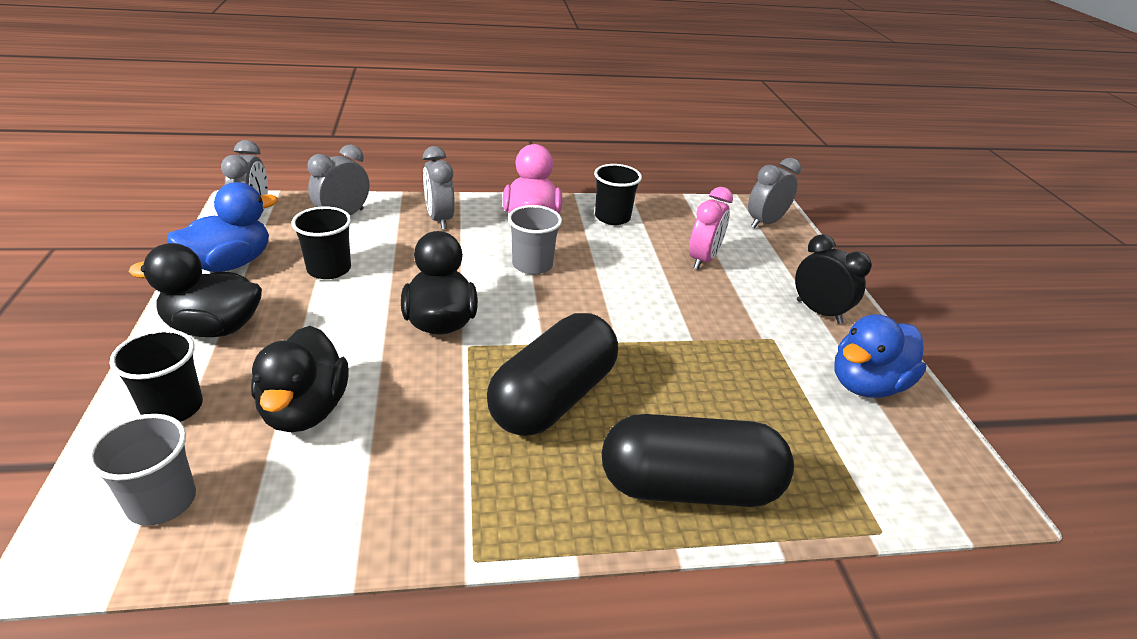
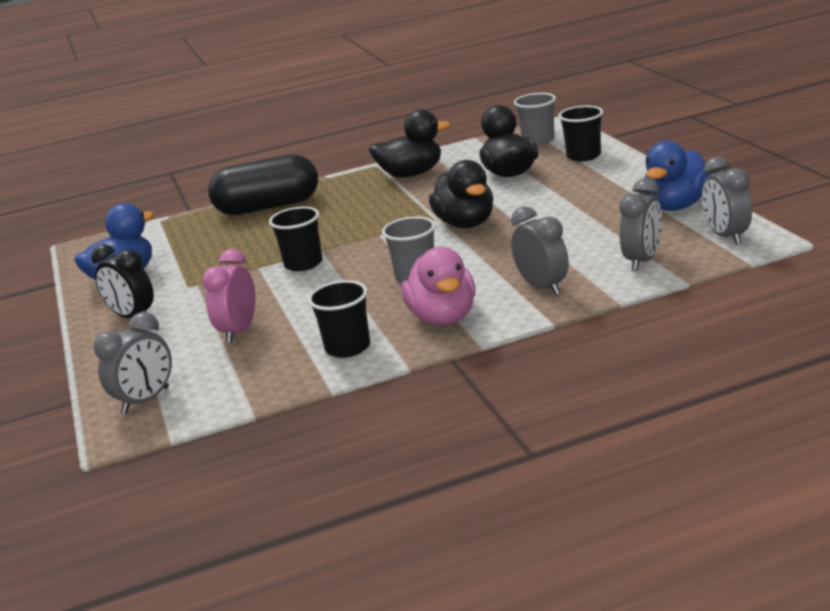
camera: 175 degrees right, 10 degrees down
black duck [129,243,262,337] -> black duck moved to [369,109,451,177]
black cup [291,206,351,279] -> black cup moved to [269,207,322,271]
black capsule [487,313,618,436] -> none

